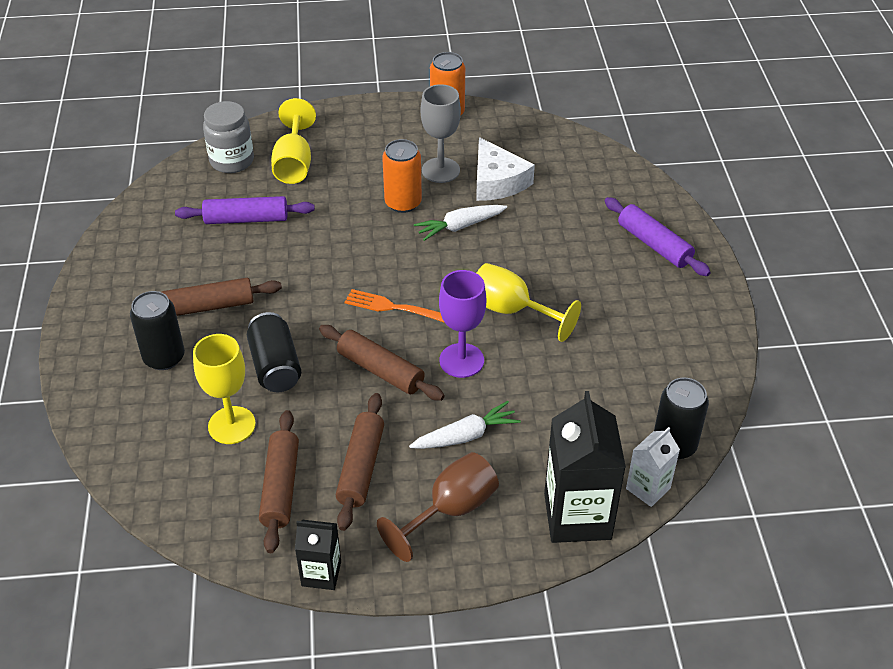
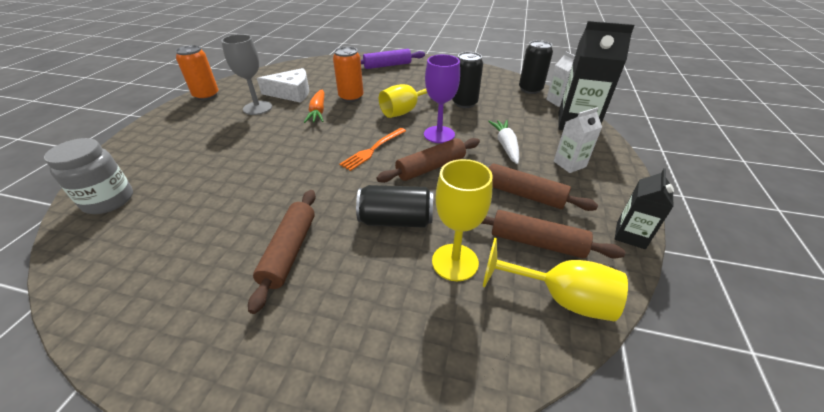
camera: 70 degrees left, 5 degrees down
black can [130,291,185,370] -> black can moved to [452,52,483,108]
purple rolling pin [175,196,315,224] -> none
yellow goblet [271,98,316,184] -> yellow goblet moved to [483,238,628,321]
brown goblet [377,452,499,562] -> white carton [554,107,602,173]
orange can [382,139,422,213] -> orange can moved to [333,47,364,102]
white carrot [414,205,507,241] -> orange carrot [304,90,325,123]

